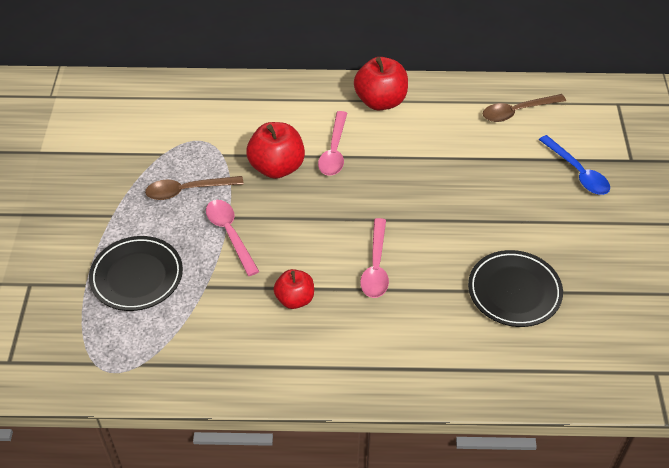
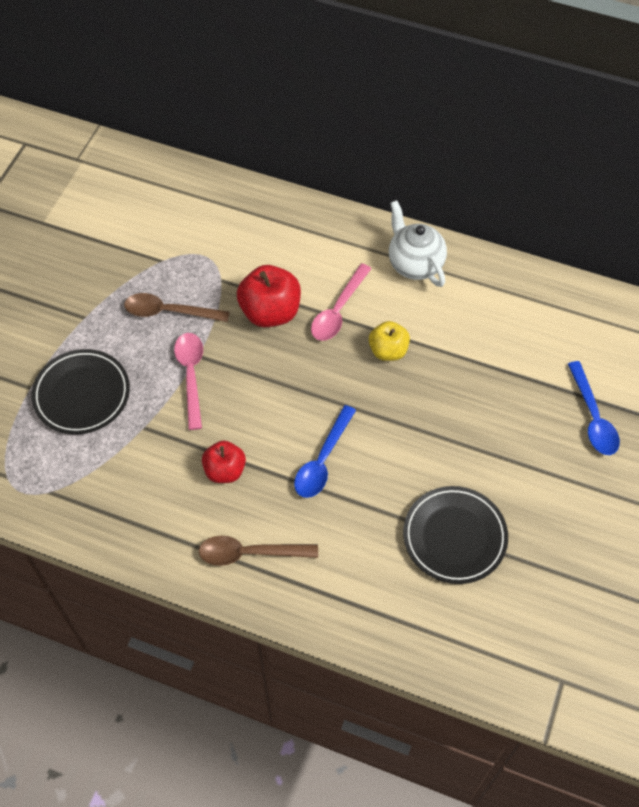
camera: 20 degrees right, 10 degrees up
red apple [354,57,408,111] -> white teapot [389,200,447,287]
pink spoon [360,218,389,298] -> blue spoon [294,405,356,498]
brown spoon [483,94,566,122] -> brown spoon moved to [199,536,318,566]
none -> yellow apple [369,321,410,361]

